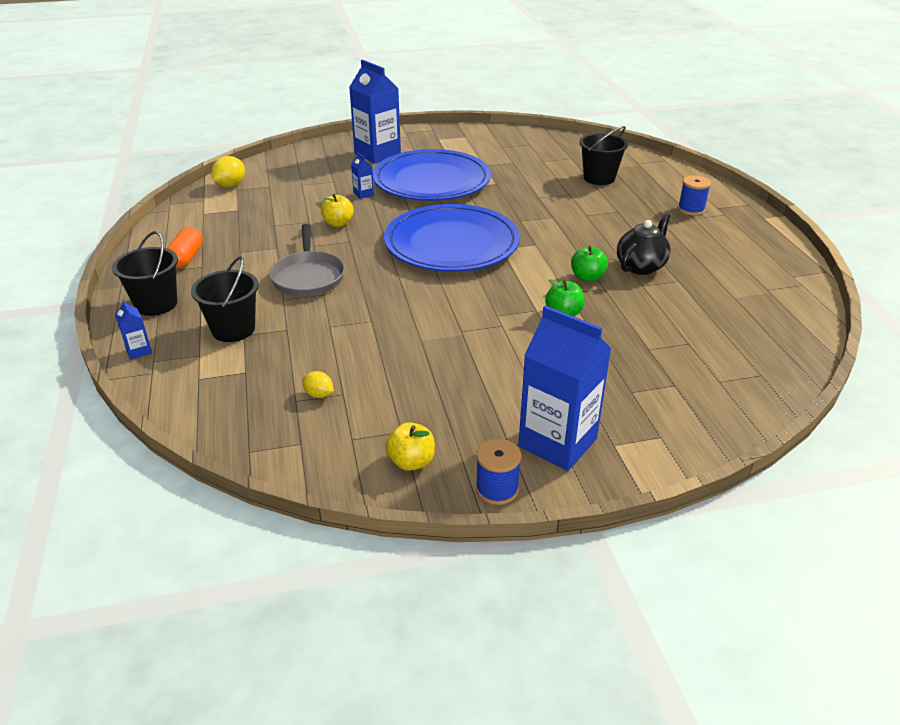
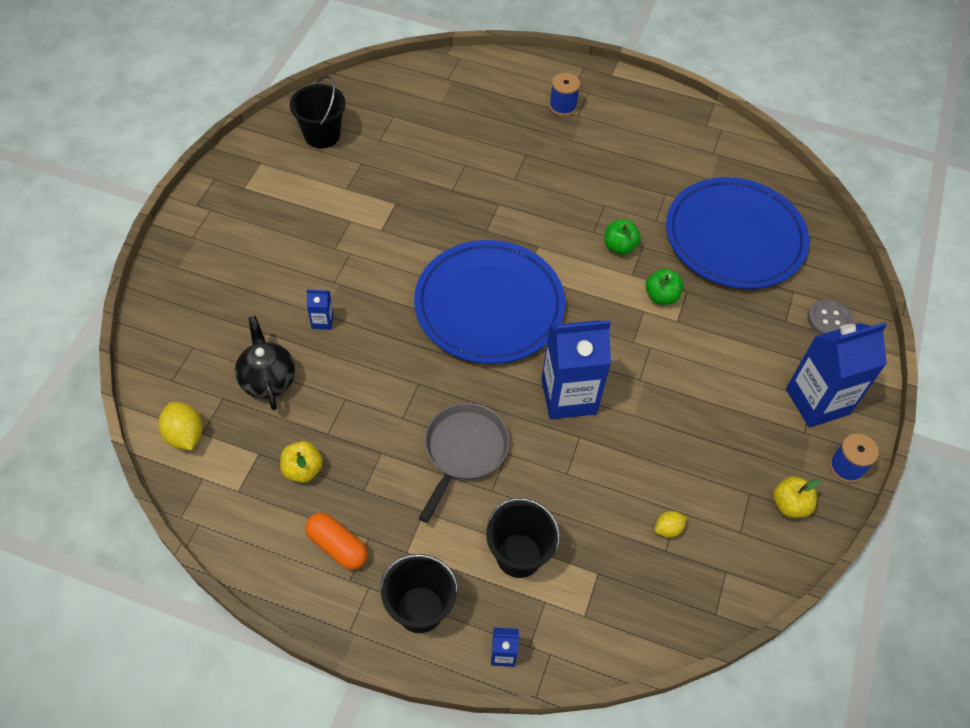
camera: 60 degrees left, 20 degrees up
grey pan [269,224,345,297] -> grey pan turned 90 degrees counterclockwise [419,403,510,523]
yellow apple [321,194,354,227] -> yellow apple moved to [280,441,323,483]
blue carton [349,60,401,164] -> blue carton moved to [542,320,611,419]
blue plate [373,149,491,201] -> blue plate moved to [666,177,809,289]
black bucket [579,126,628,185] -> black bucket moved to [290,75,346,148]
black teapot [617,213,671,275] -> black teapot moved to [235,316,295,410]
none -> grey button [807,299,853,334]

